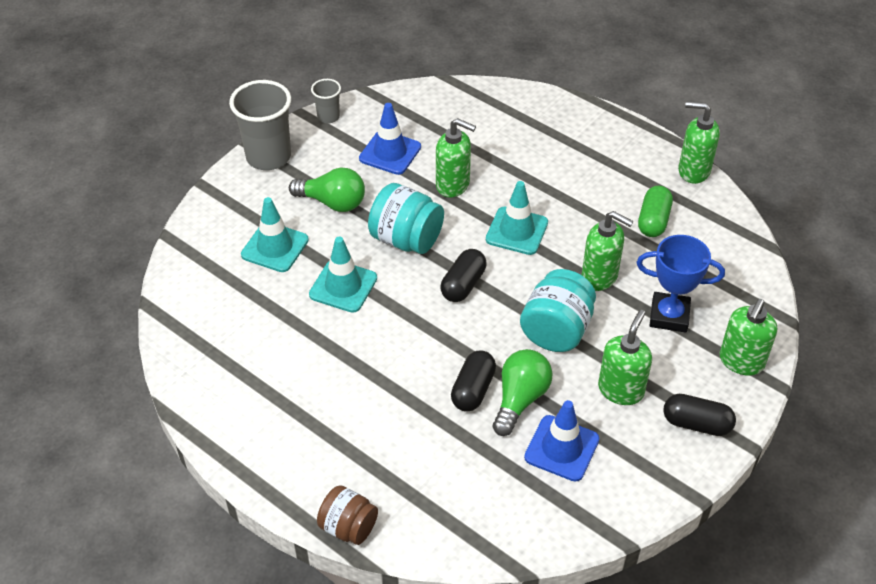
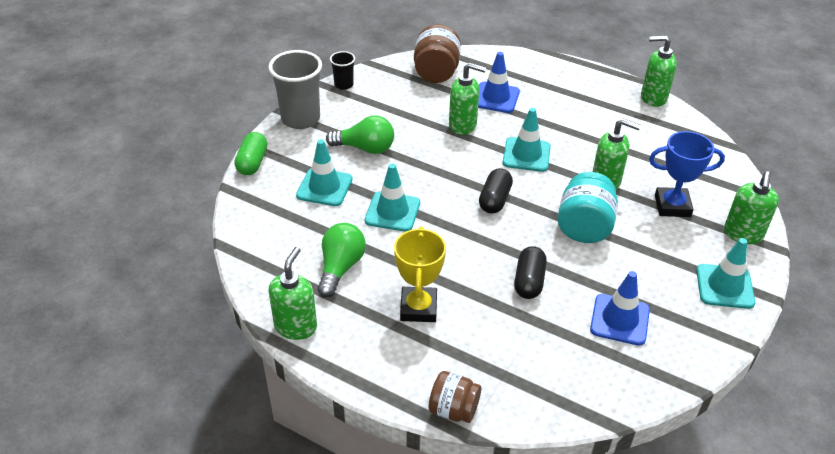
camera: 10 degrees left, 5 degrees down
grey cup [311,79,341,123] -> black cup [330,51,355,90]
blue traffic cone [359,103,421,175] -> blue traffic cone moved to [478,52,520,113]
turquoise jar [368,183,444,254] -> none
green light bulb [493,349,553,436] -> green light bulb moved to [317,223,366,298]
green soap dispenser [598,310,652,405] -> green soap dispenser moved to [269,247,317,340]
green capsule [638,186,673,237] -> green capsule moved to [234,132,267,175]
black capsule [663,394,736,436] -> turquoise traffic cone [696,238,755,309]
none -> yellow trophy [394,226,446,322]
none -> brown jar [414,24,461,83]

